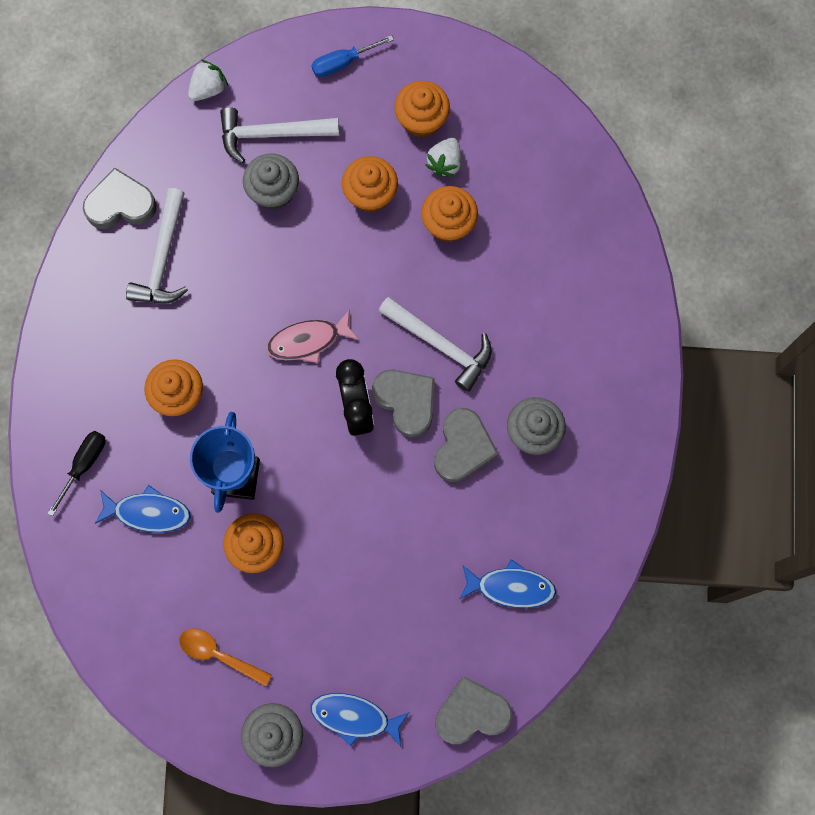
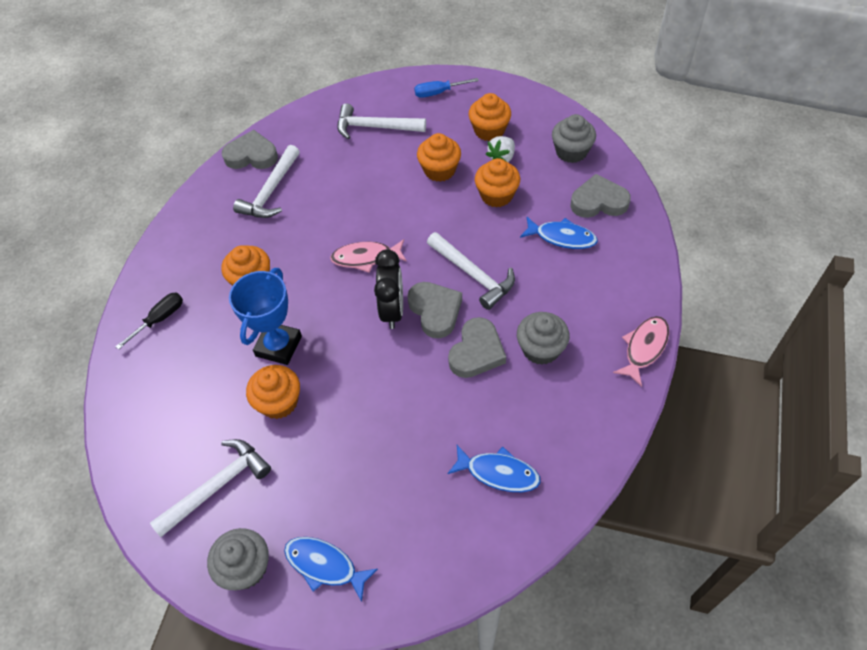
camera: 15 degrees right, 20 degrees down
blue fish [95,485,191,533] -> blue fish moved to [520,217,598,249]
orange spoon [179,628,272,686] -> white hammer [150,439,271,537]
white strawberry [188,60,228,101] -> none
grey cupcake [243,153,299,210] -> grey cupcake moved to [552,114,596,163]
grey heart [435,676,512,744] -> grey heart moved to [570,174,631,218]
none -> pink fish [613,316,669,387]

